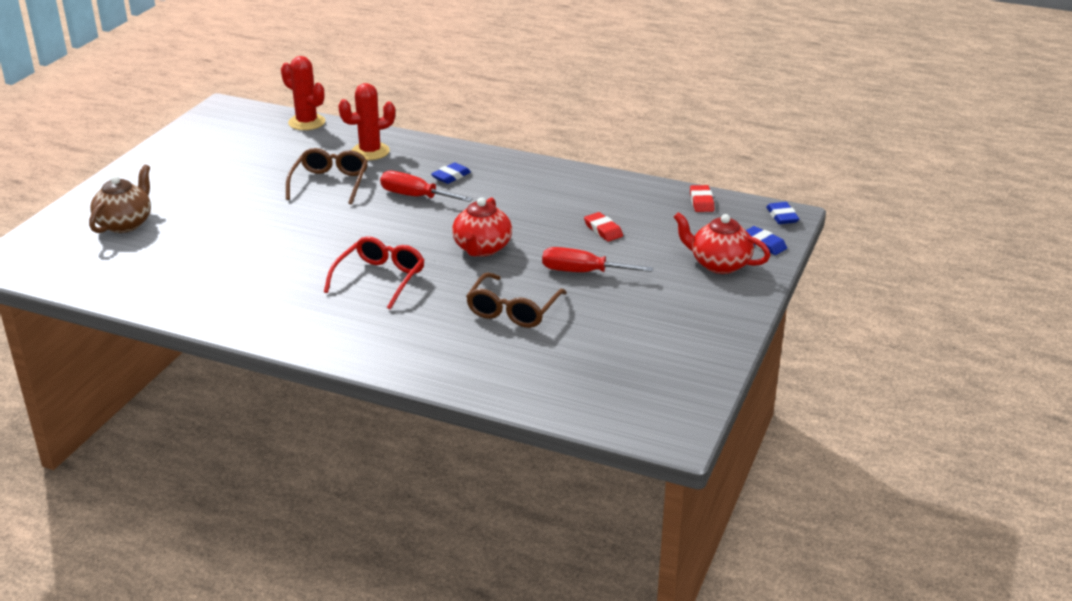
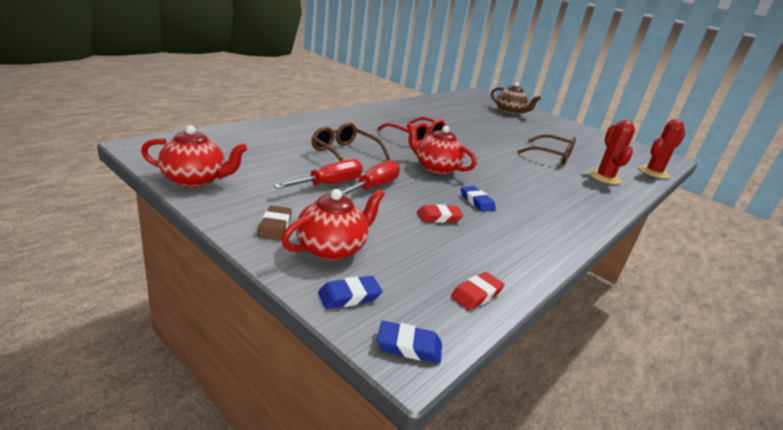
camera: 105 degrees right, 5 degrees down
red screwdriver [380,171,473,202] -> red screwdriver moved to [273,159,363,189]
blue eraser [431,162,471,184] -> blue eraser moved to [461,186,496,212]
red eraser [690,185,714,212] -> red eraser turned 60 degrees counterclockwise [451,272,505,311]
none -> red teapot [141,125,247,188]
none -> brown eraser [257,206,292,241]

